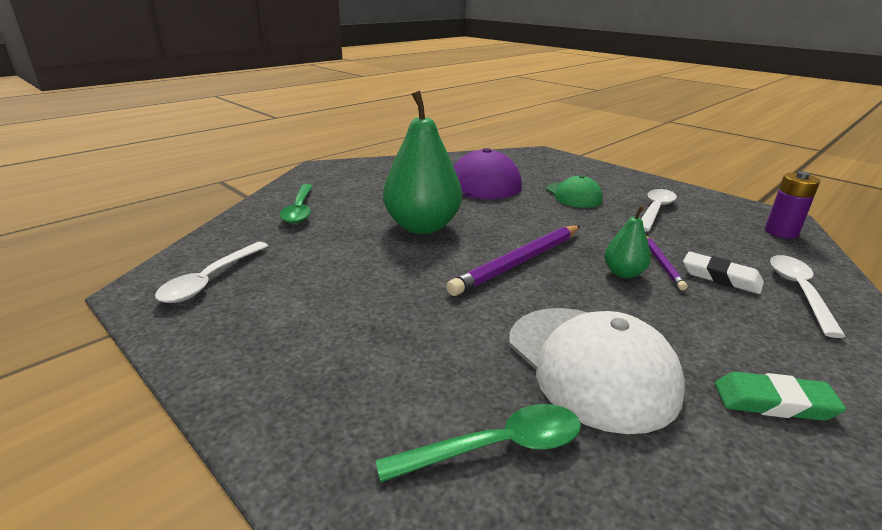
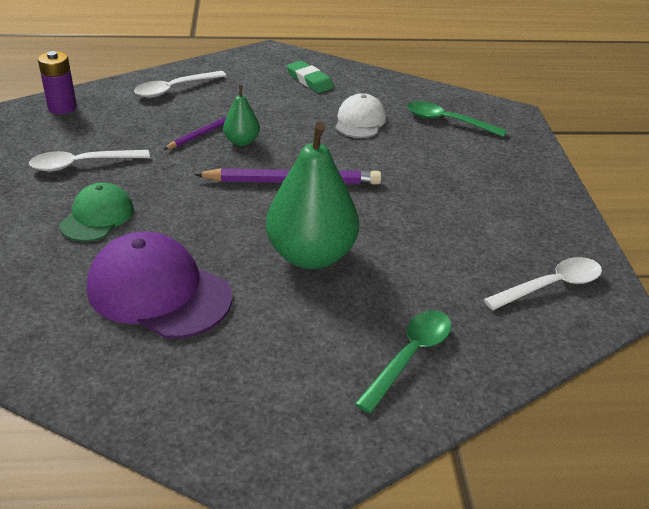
camera: 140 degrees left, 10 degrees up
white cap [509,308,685,434] -> white cap [335,93,386,138], size x0.60
white eraser [683,252,764,294] -> none

